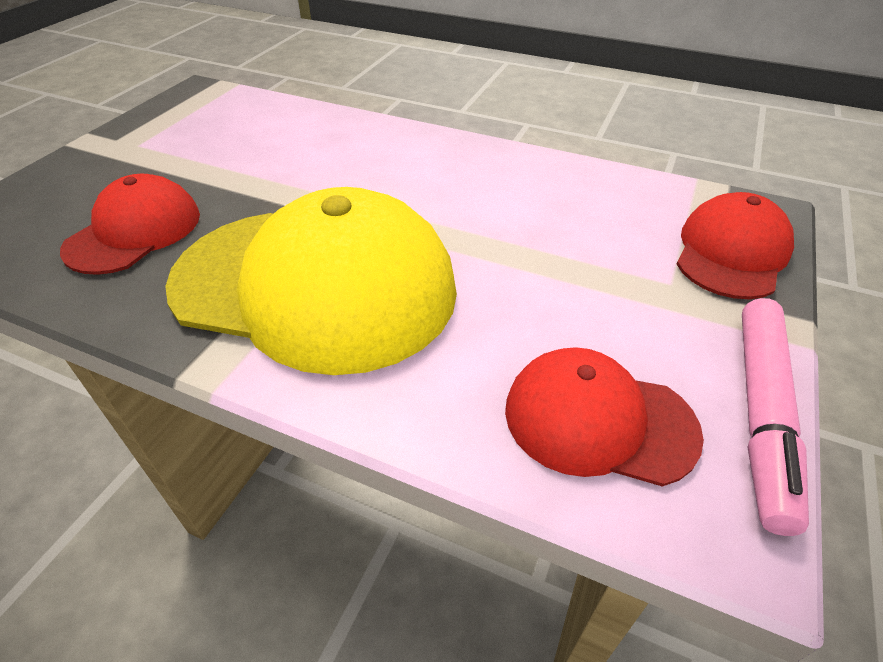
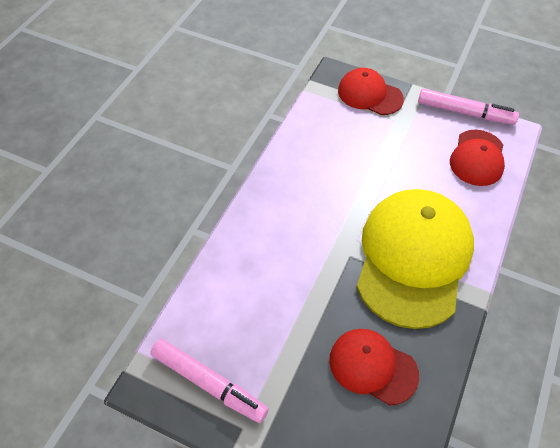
camera: 90 degrees left, 10 degrees up
none -> pink marker [150,339,269,423]

